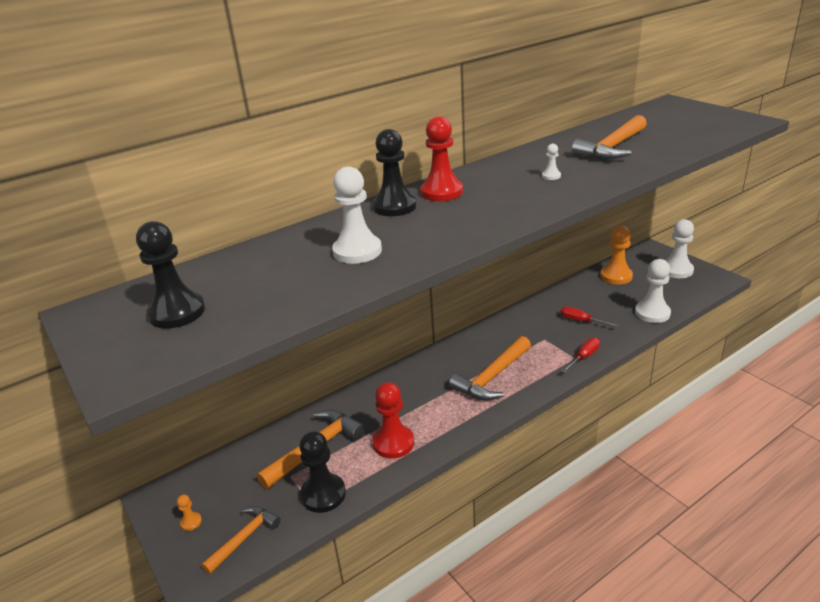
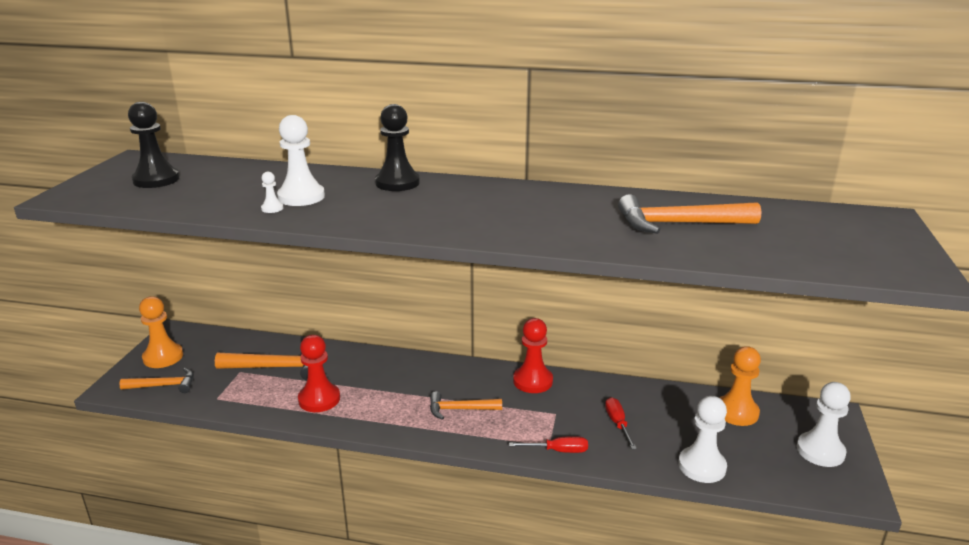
camera: 45 degrees right, 5 degrees down
orange pawn [177,495,202,531] -> orange pawn [139,296,183,368], size x2.22
black pawn [299,431,346,513] -> none
red pawn [421,116,463,201] -> red pawn moved to [513,318,553,393]
orange hammer [449,336,531,401] -> orange hammer [430,391,502,420], size x0.64
white pawn [542,144,561,180] -> white pawn moved to [261,172,283,213]

